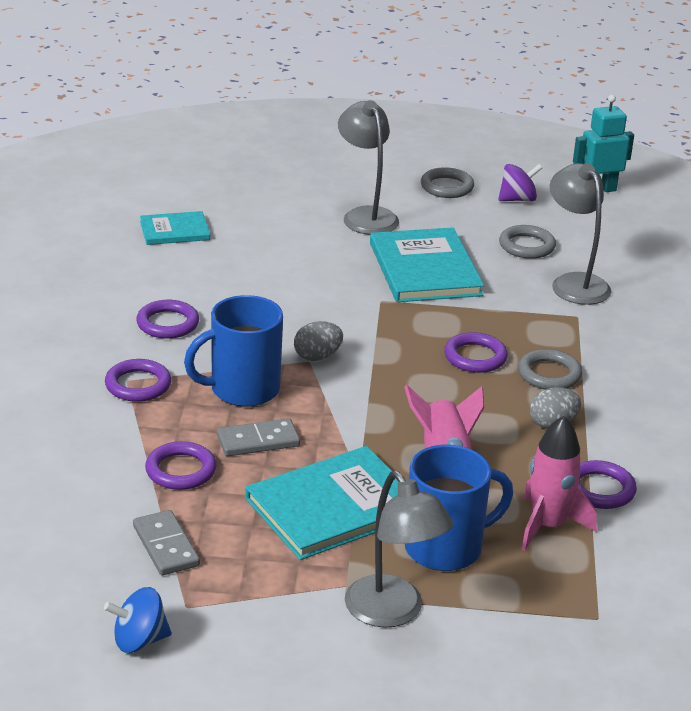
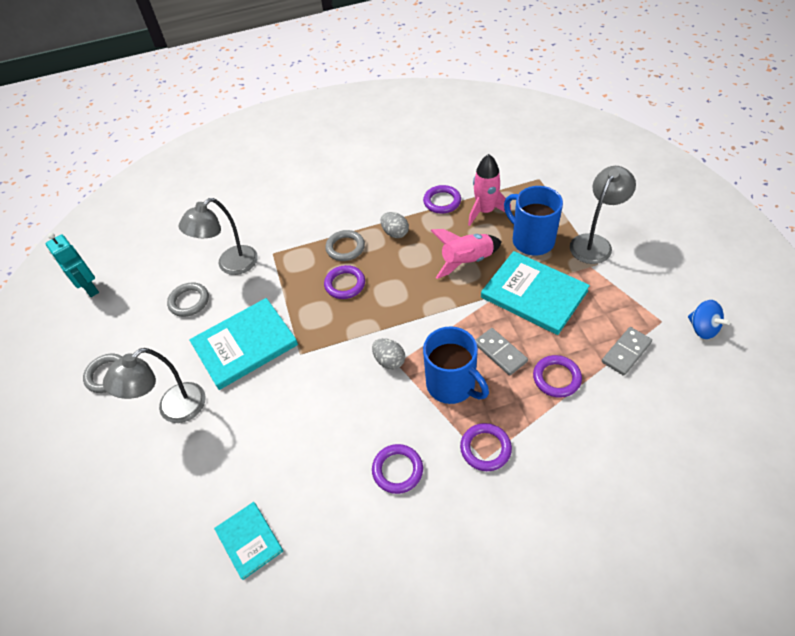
camera: 105 degrees left, 20 degrees up
purple spinning top [498,164,542,202] -> none

